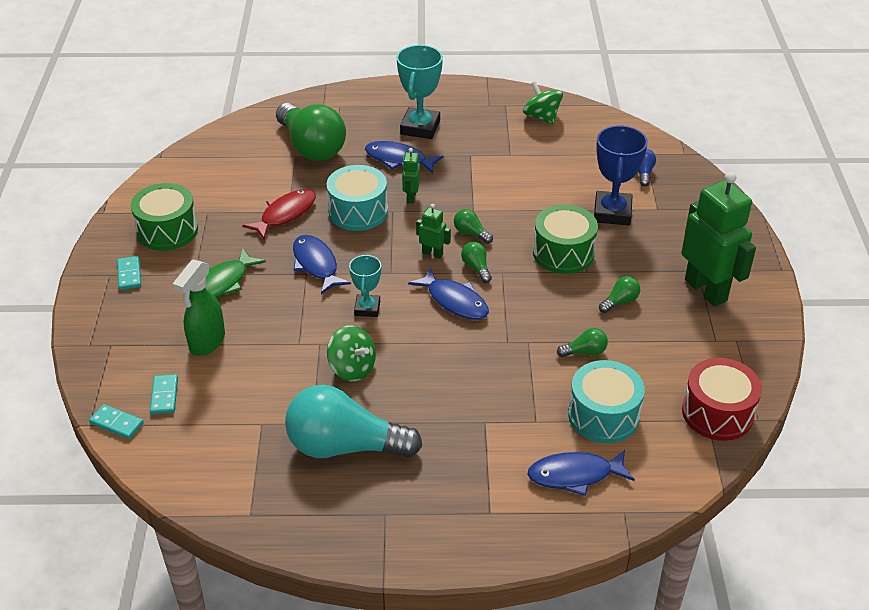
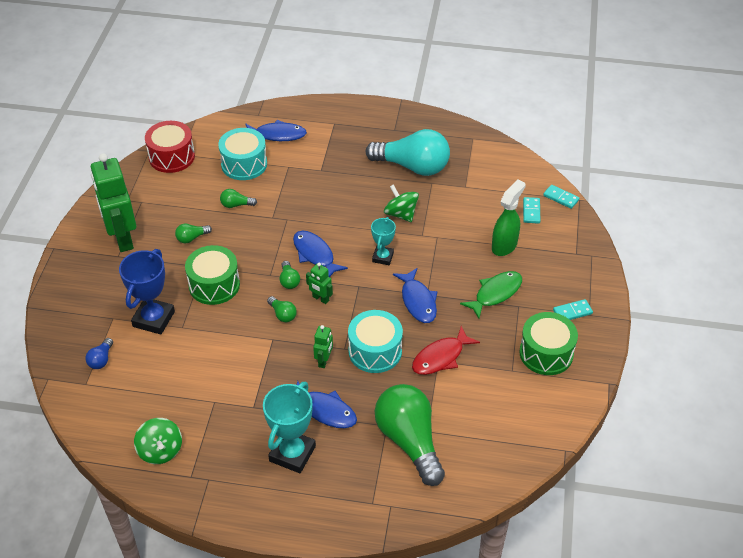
camera: 170 degrees left, 5 degrees up
turquoise domino [117,256,141,290] -> turquoise domino turned 75 degrees clockwise [553,299,593,320]

